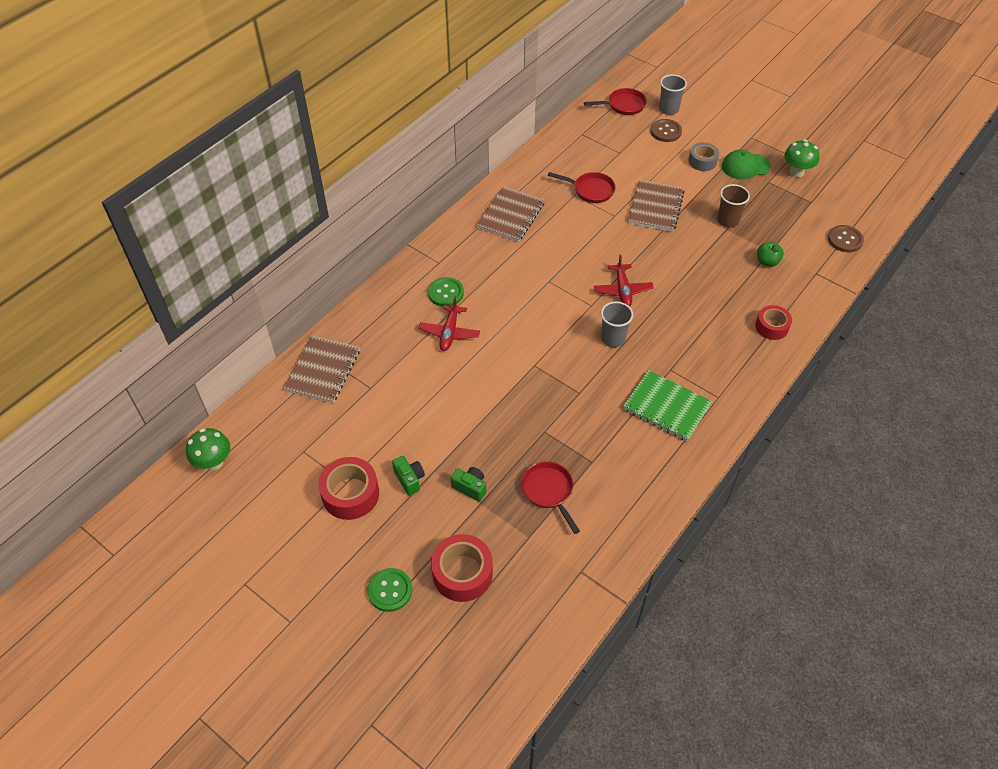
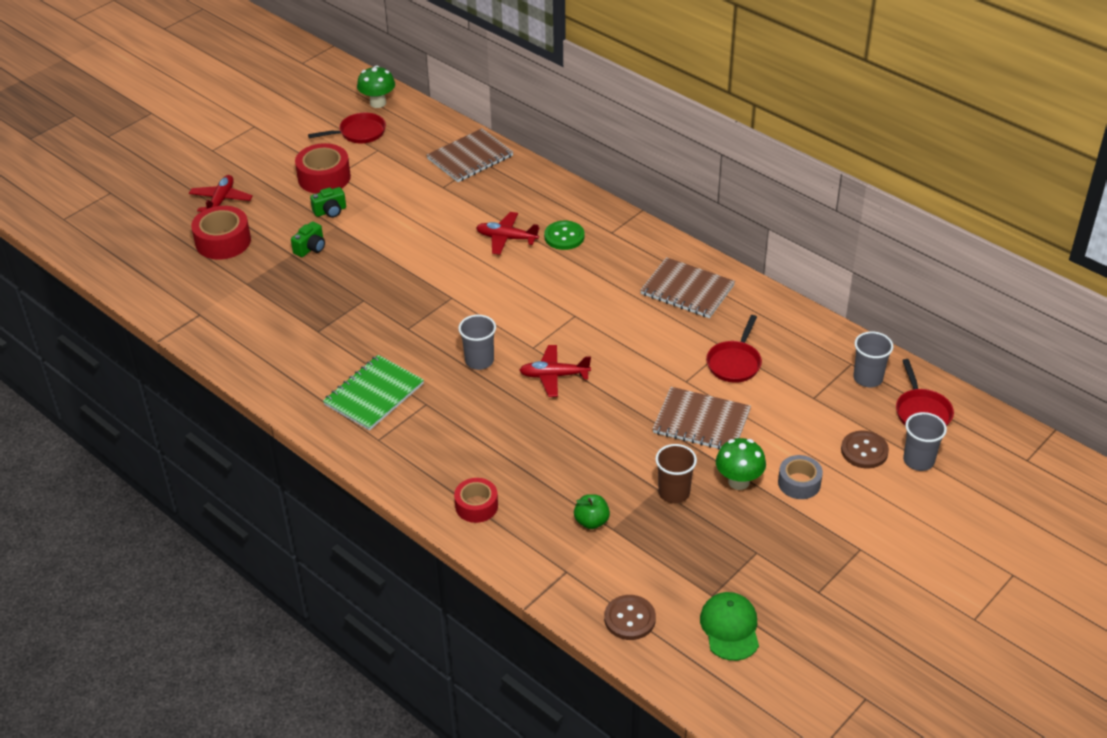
camera: 95 degrees right, 10 degrees down
brown notebook [283,335,360,403] -> brown notebook turned 60 degrees counterclockwise [427,128,513,182]
green button [367,568,412,612] -> red plane [189,175,253,212]
red pan [521,461,580,534] -> red pan moved to [308,113,386,143]
green cap [722,150,771,180] -> green cap moved to [700,592,759,661]
green mushroom [784,140,819,177] -> green mushroom moved to [716,438,766,490]
none -> grey cup [853,331,893,387]

